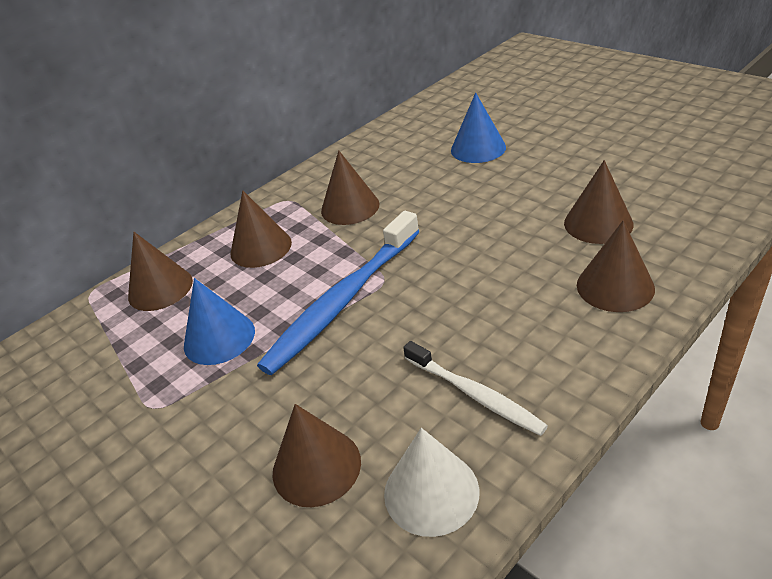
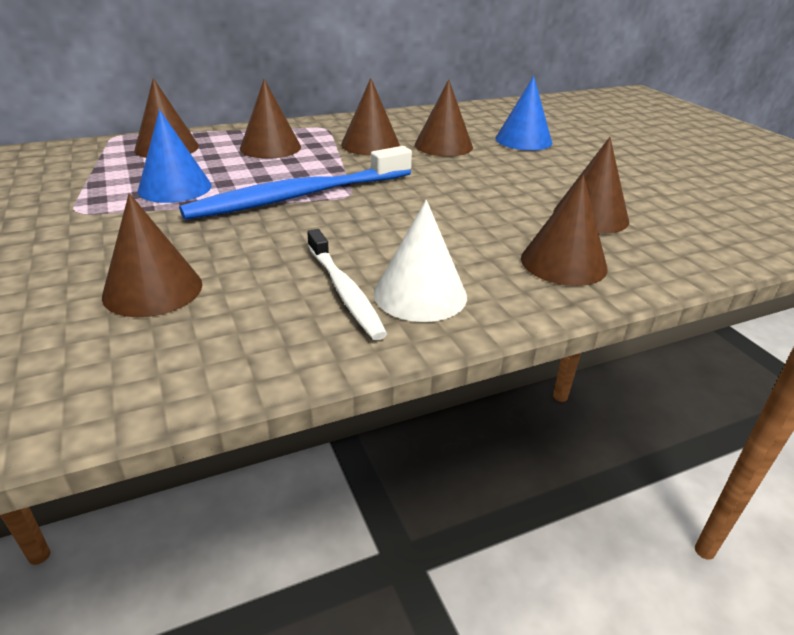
camera: 15 degrees right, 5 degrees down
white cone [384,428,479,537] -> white cone moved to [374,200,467,322]
none -> brown cone [415,79,473,156]

